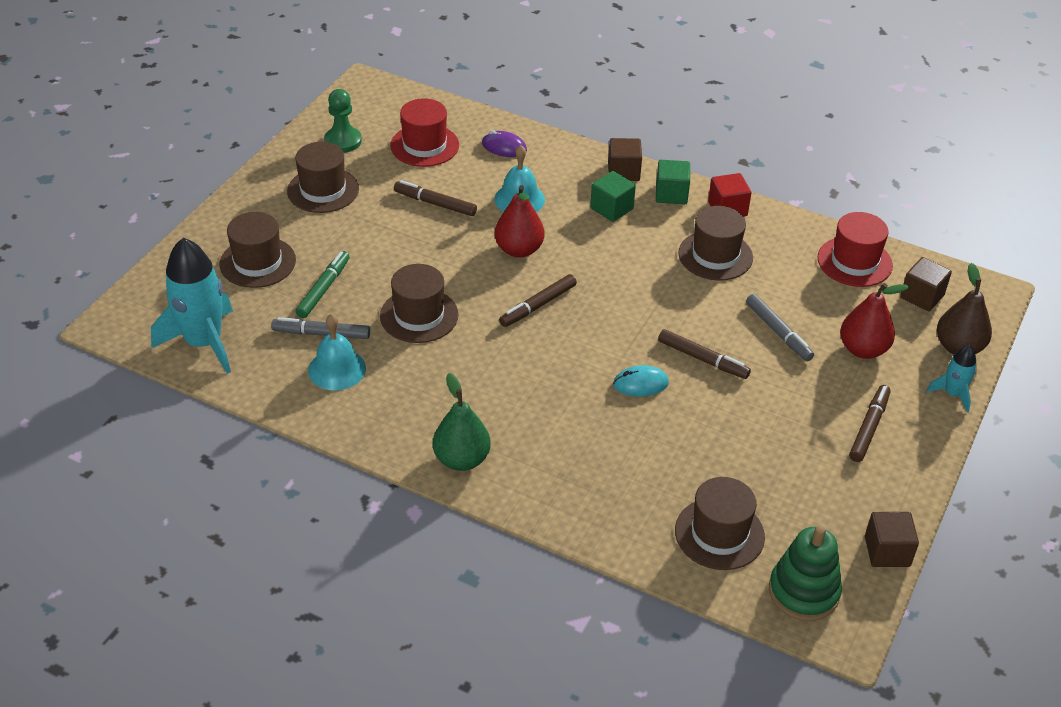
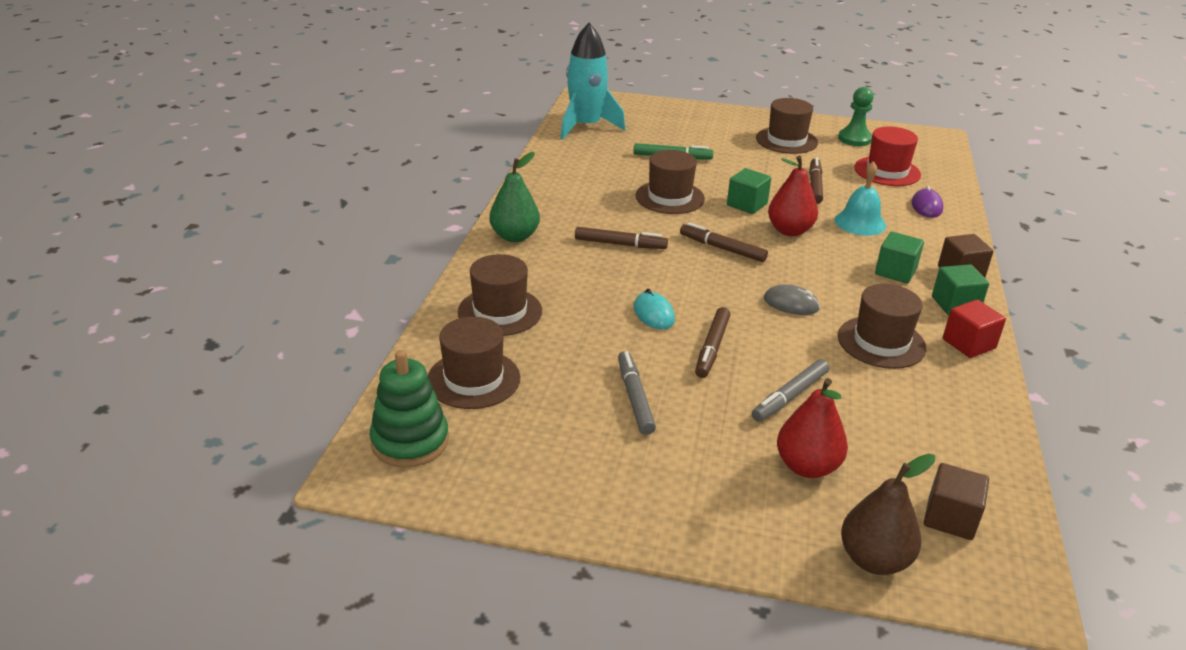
camera: 75 degrees right, 10 degrees down
brown hat [220,212,296,288] -> brown hat moved to [458,254,542,336]
grey marker [271,317,370,339] -> grey marker moved to [618,351,656,435]
turquoise bell [308,314,366,390] -> none
red hat [817,212,893,287] -> none
brown marker [849,385,891,462] -> brown marker moved to [575,227,668,249]
brown cube [865,512,919,567] -> none
turquoise rocket [927,345,976,412] -> none
none -> green cube [727,168,771,214]
none -> grey mouse [764,284,820,315]

